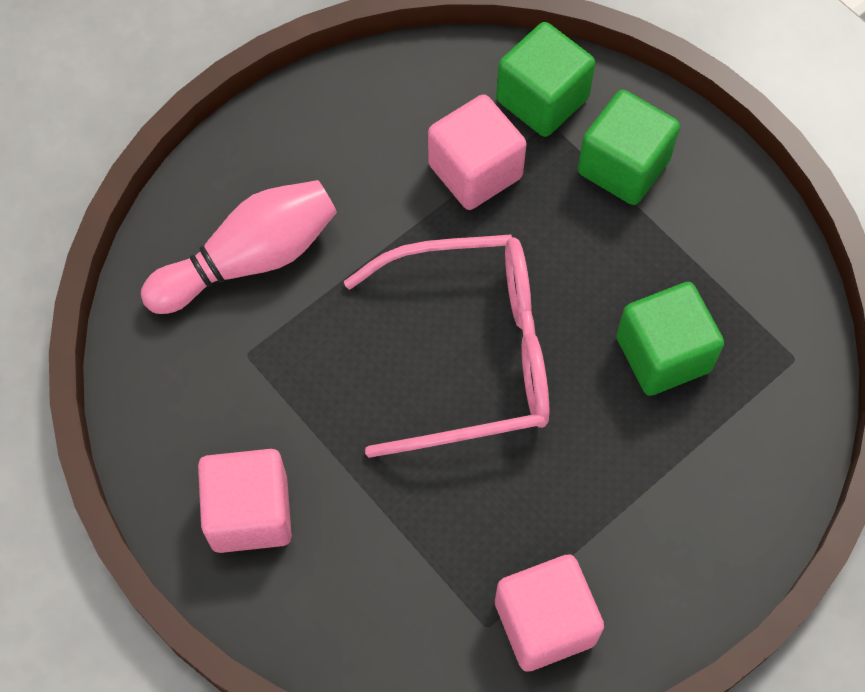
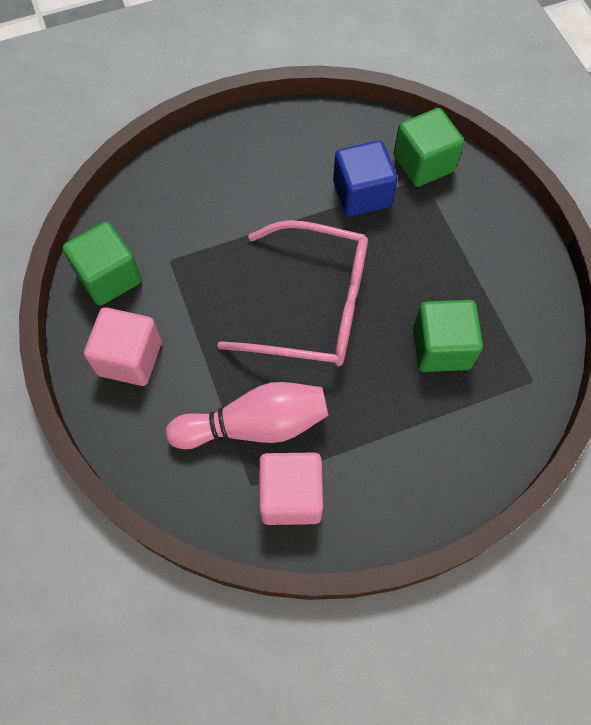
camera: 20 degrees right, 0 degrees up
pink bowling pin [141,180,337,314] -> pink bowling pin moved to [166,382,329,449]
pink cube [428,94,527,210] -> blue cube [333,140,397,217]
green cube [578,90,680,205] -> green cube moved to [62,222,142,306]

